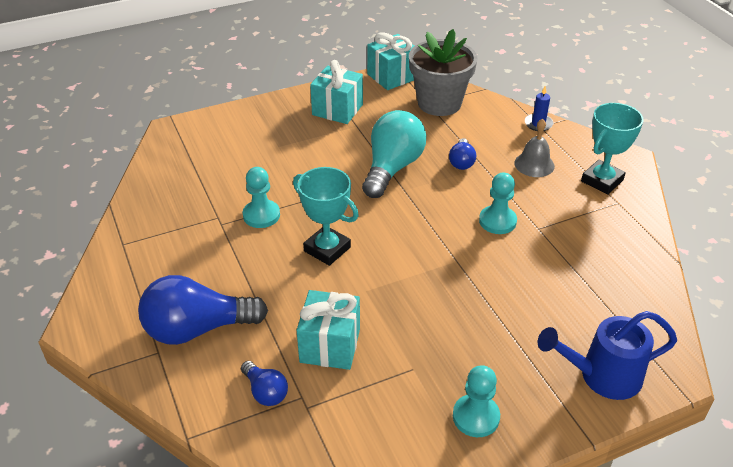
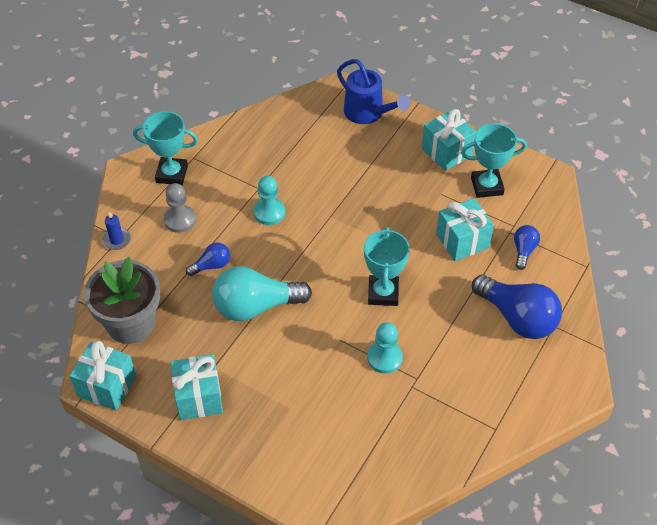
camera: 125 degrees left, 10 degrees up
turquoise pawn [453,365,500,437] -> turquoise gift [422,109,476,171]
grey bell [514,118,555,177] -> grey pawn [164,183,196,233]
none -> turquoise trophy [461,123,527,198]

